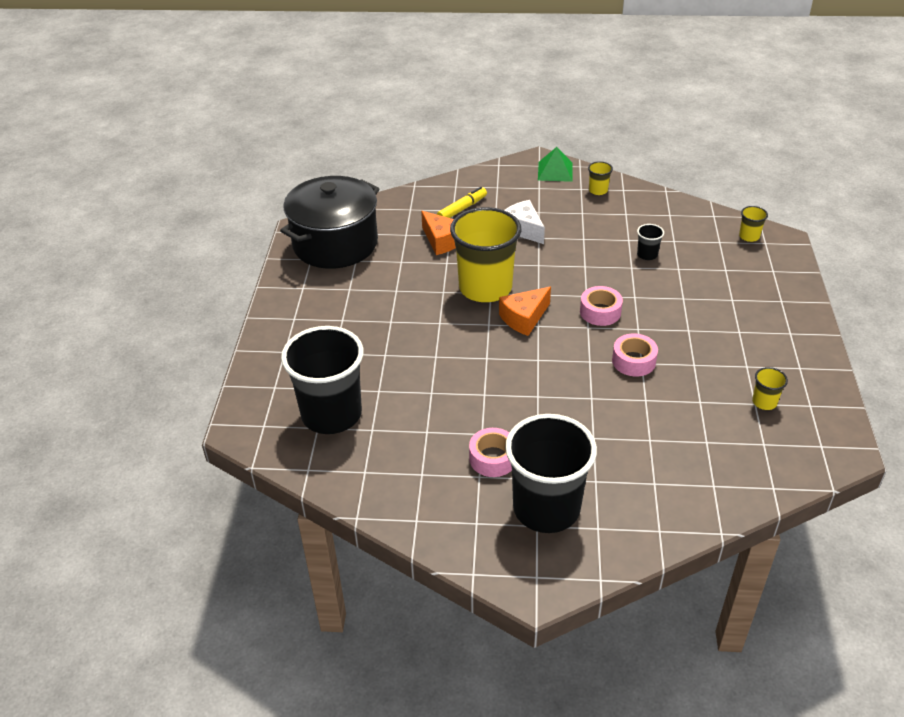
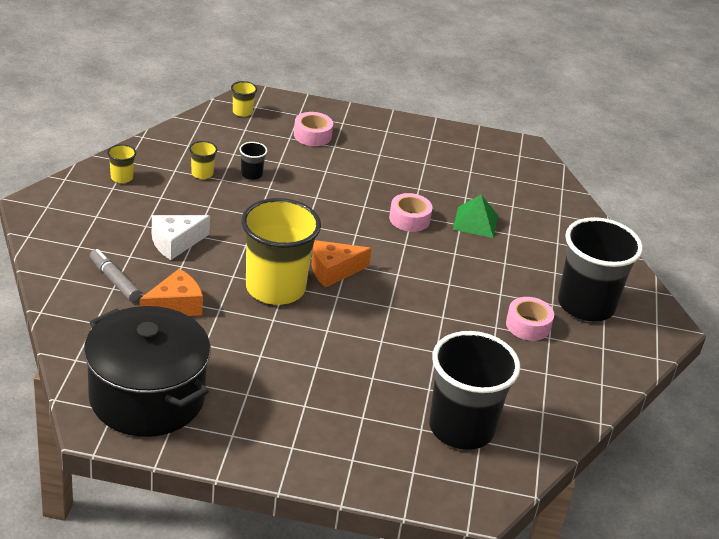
camera: 90 degrees left, 5 degrees down
yellow marker [437,187,487,218] -> grey marker [90,249,141,302]
orange cheese [499,287,551,336] -> orange cheese turned 105 degrees clockwise [312,240,372,288]
green pyramid [538,147,573,182] -> green pyramid moved to [453,195,498,238]
pink tape [580,286,623,326] -> pink tape moved to [294,112,333,146]
yellow cup [752,367,788,410] -> yellow cup moved to [189,141,217,179]

